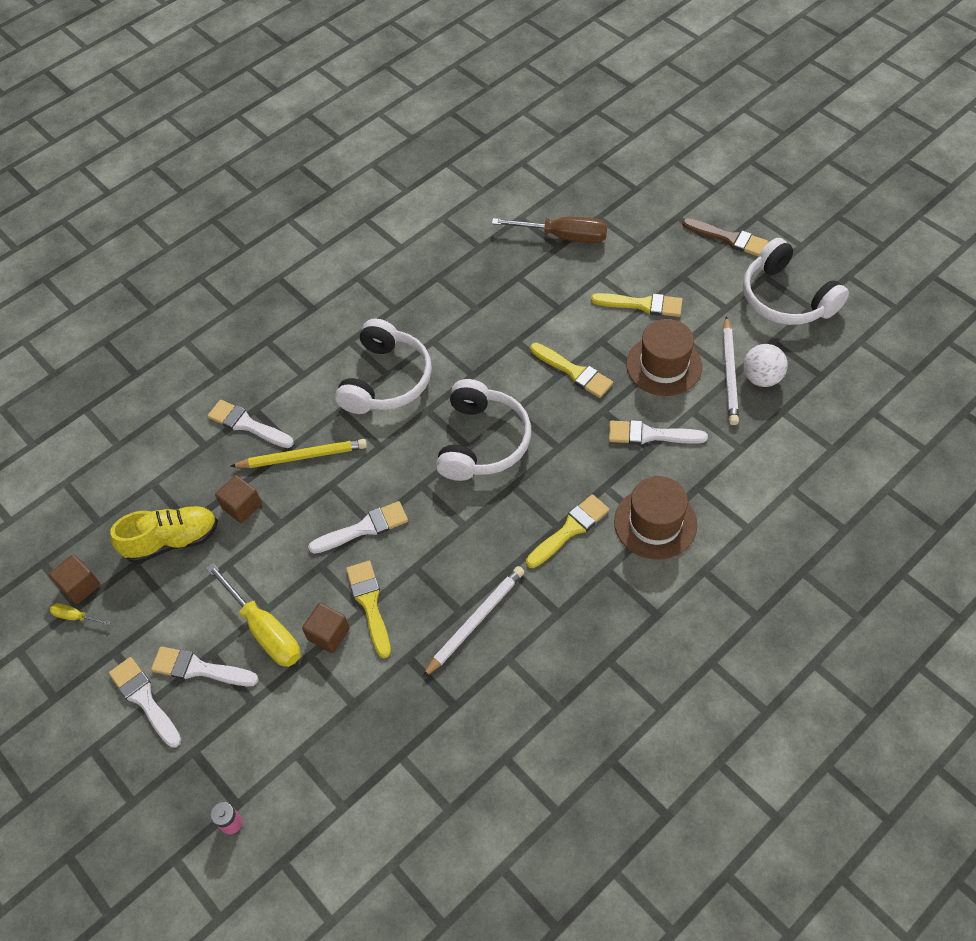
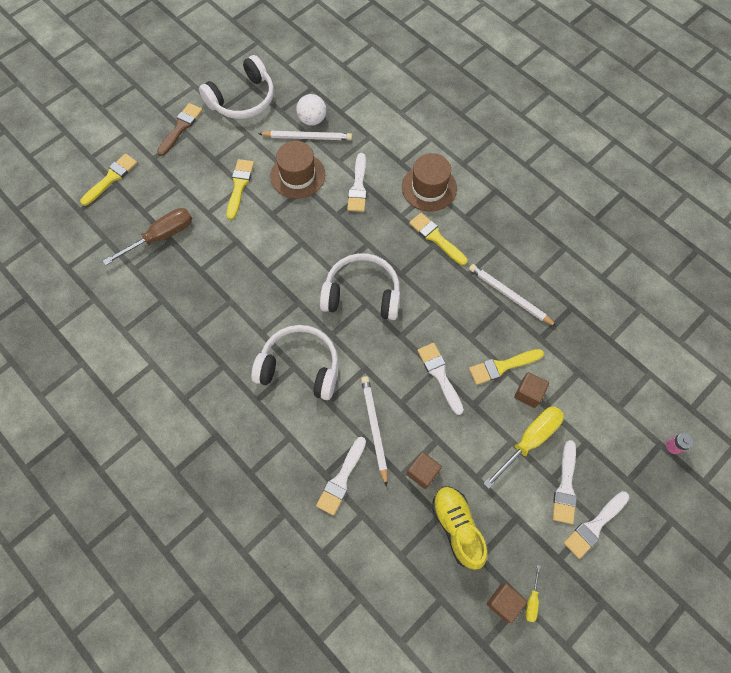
camera: 95 degrees left, 10 degrees up
yellow pencil [230,439,367,468] -> white pencil [361,376,387,487]
brown screwdriver [492,217,607,243] -> brown screwdriver turned 45 degrees clockwise [103,208,192,266]
yellow brush [530,343,613,398] -> yellow brush moved to [80,154,137,206]

